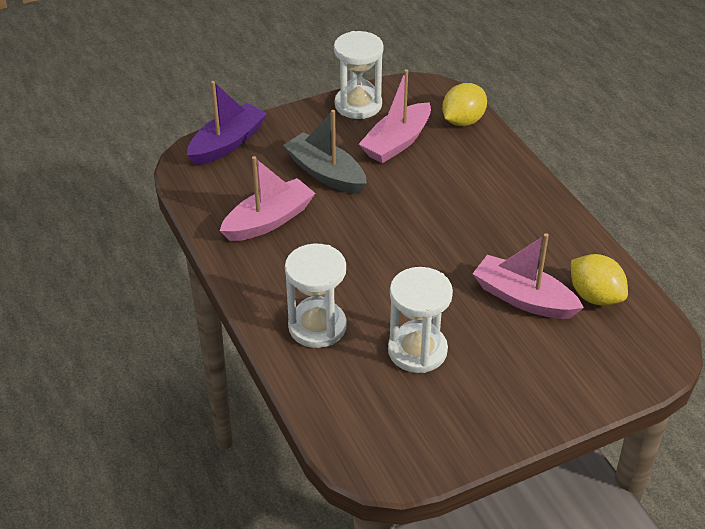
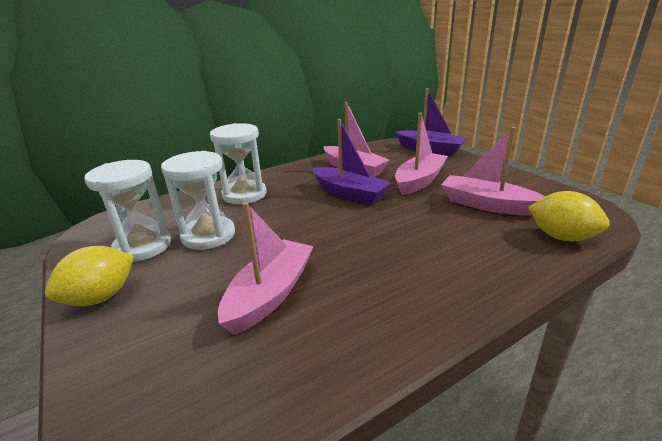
camera: 85 degrees right, 15 degrees down
grey boat [283,110,367,194] -> pink boat [395,113,448,195]
white hourglass [334,31,384,119] -> white hourglass moved to [84,160,171,262]
yellow lemon [571,254,628,306] -> yellow lemon moved to [45,246,134,306]
none -> purple boat [312,119,391,205]

